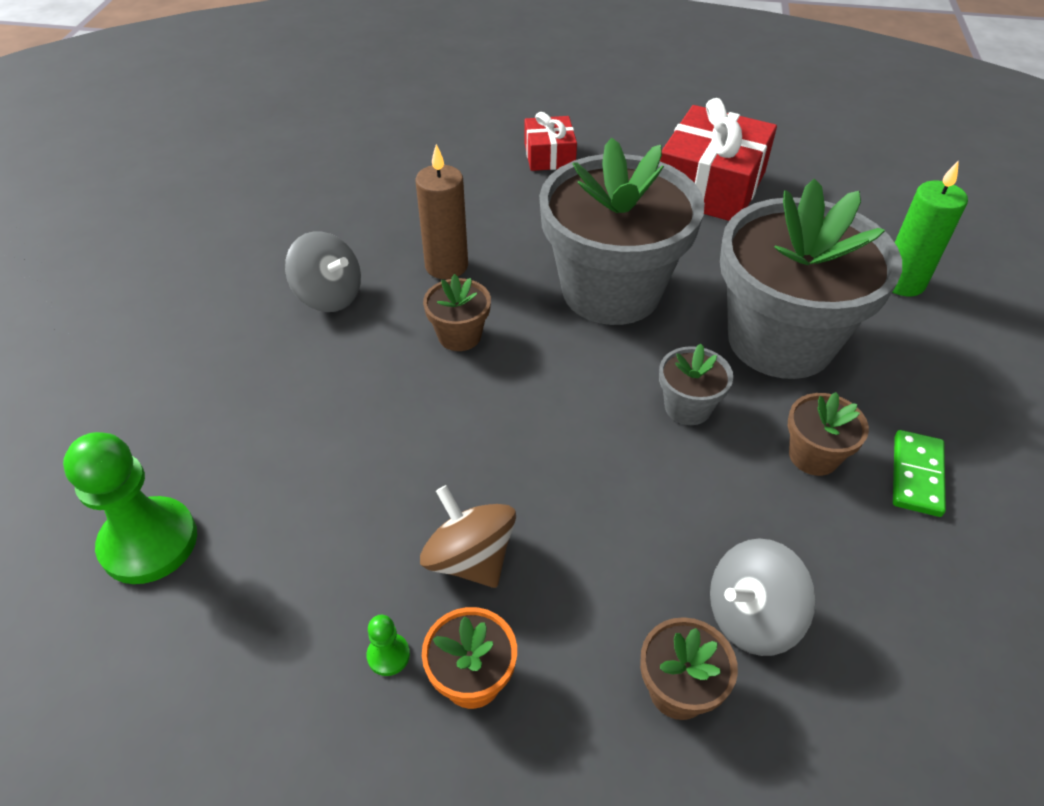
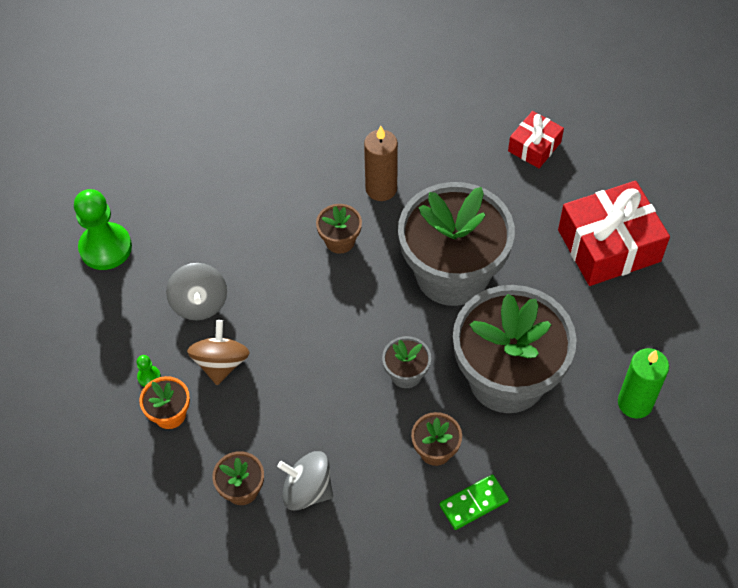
camera: 45 degrees right, 10 degrees up
grey spinning top [285,231,361,312] -> grey spinning top moved to [166,263,227,320]

